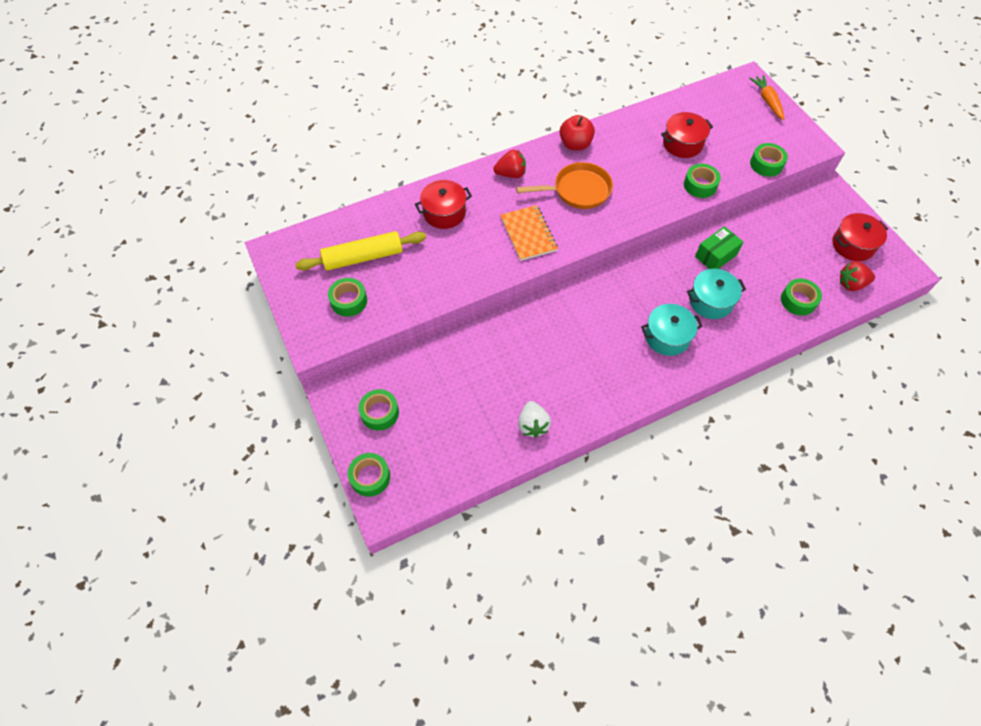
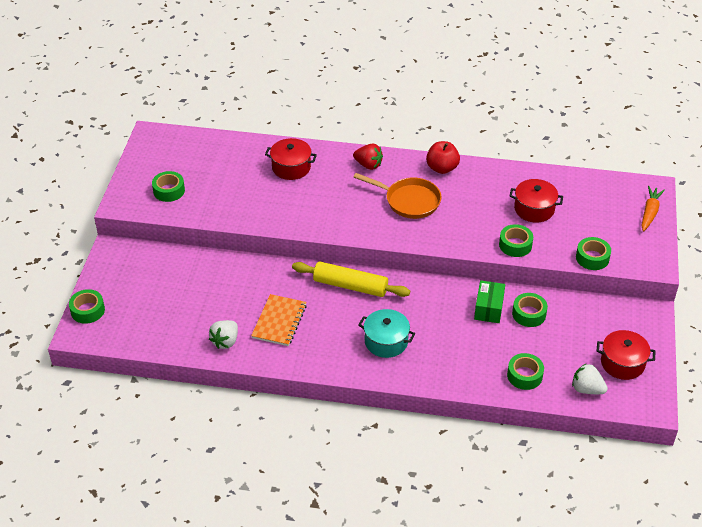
camera: 35 degrees right, 15 degrees down
yellow rolling pin [295,231,426,271] -> yellow rolling pin moved to [292,261,410,297]
green tape [358,389,399,431] -> green tape moved to [512,293,548,327]
orange notebook [500,205,558,261] -> orange notebook moved to [251,294,307,346]
turquoise pot [687,269,746,319] -> none
green box [695,226,743,269] -> green box turned 75 degrees counterclockwise [474,280,505,323]
red strawberry [840,261,875,291] -> white strawberry [572,363,608,394]

